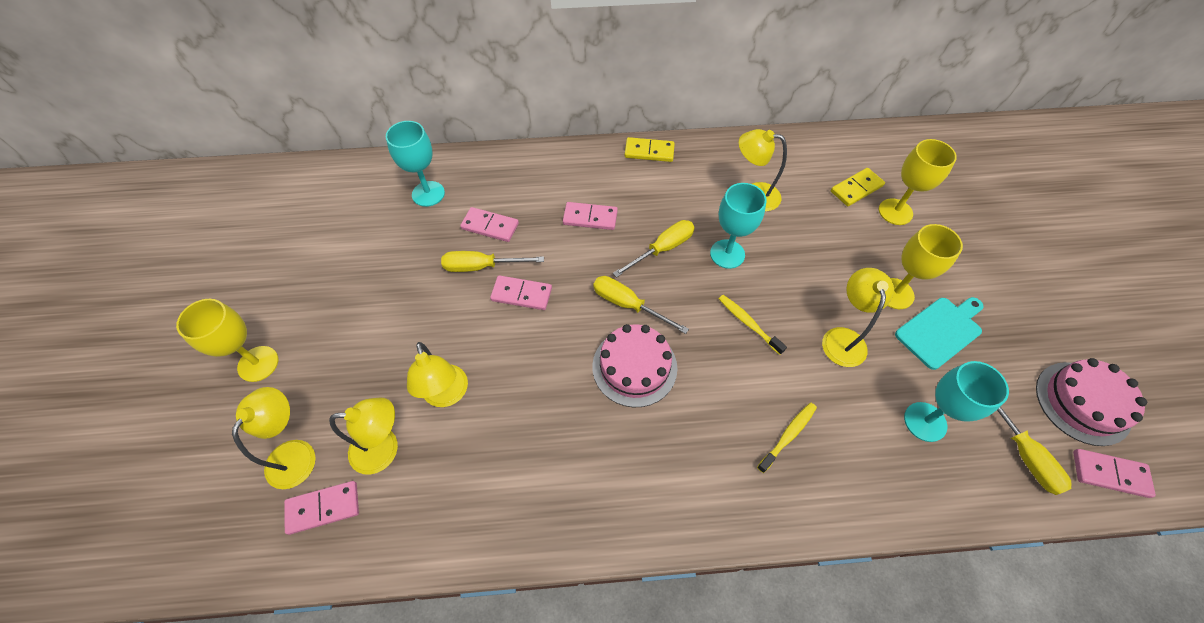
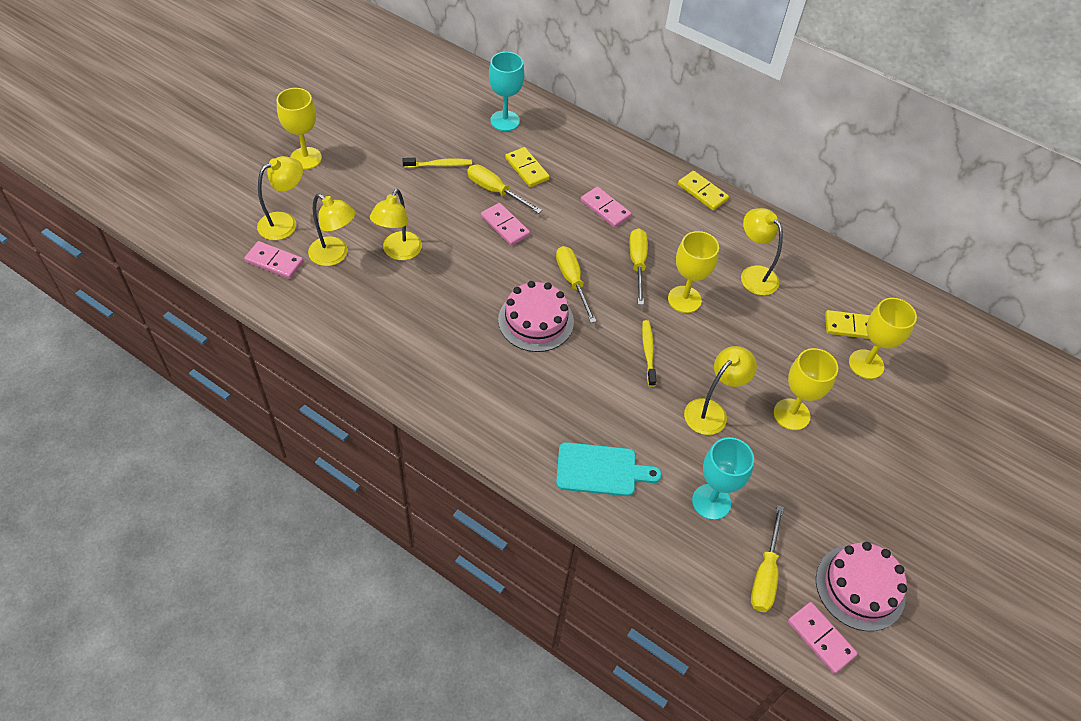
camera: 35 degrees right, 5 degrees down
pink domino [460,207,519,242] -> yellow domino [505,147,550,187]
yellow screwdriver [613,220,695,278] -> yellow screwdriver turned 90 degrees counterclockwise [629,228,648,305]
turquoise goblet [710,183,767,269] -> yellow goblet [668,231,719,313]
yellow toothbrush [757,403,817,473] -> yellow toothbrush moved to [402,158,472,168]
turquoise cutting board [895,297,984,370] -> turquoise cutting board moved to [556,442,662,496]

